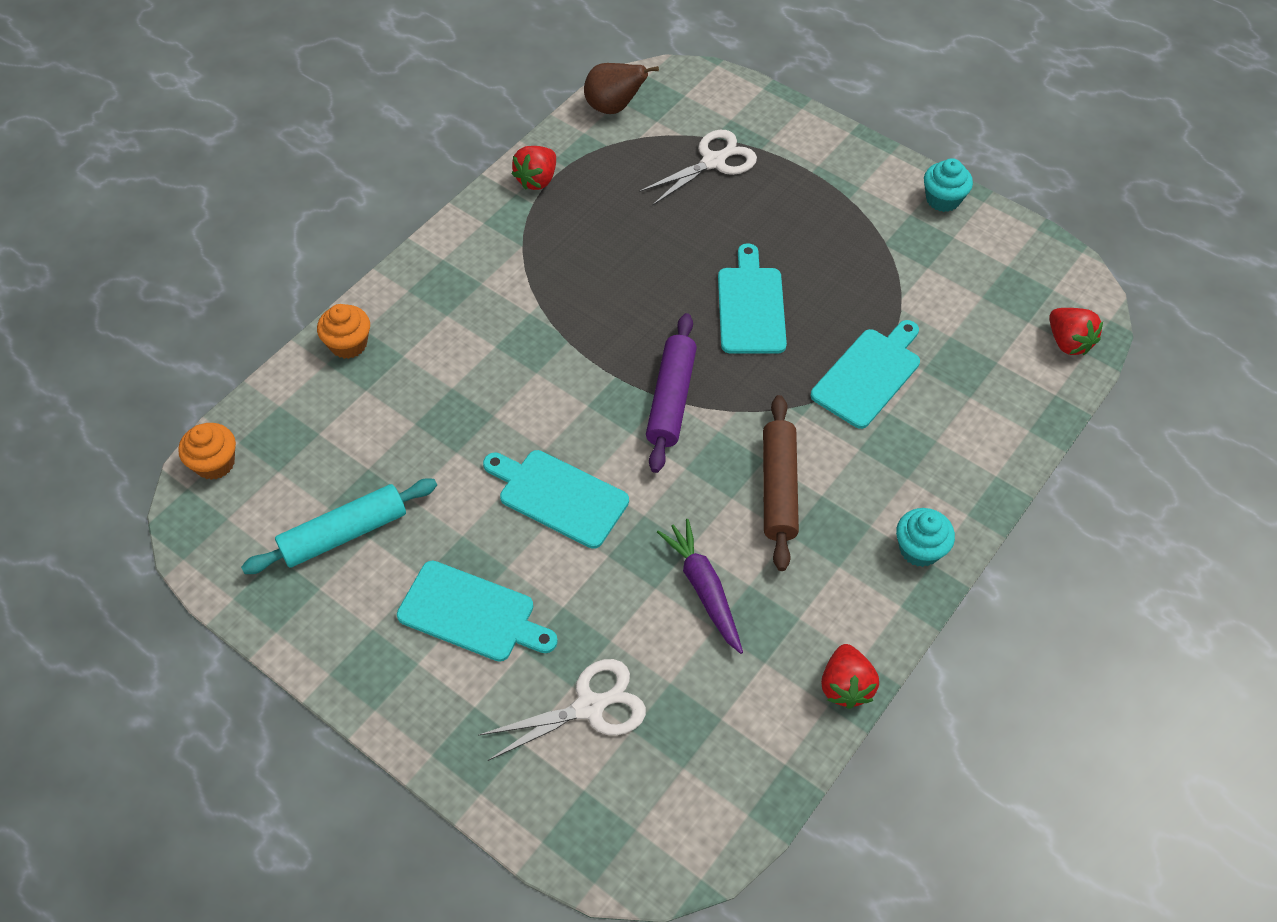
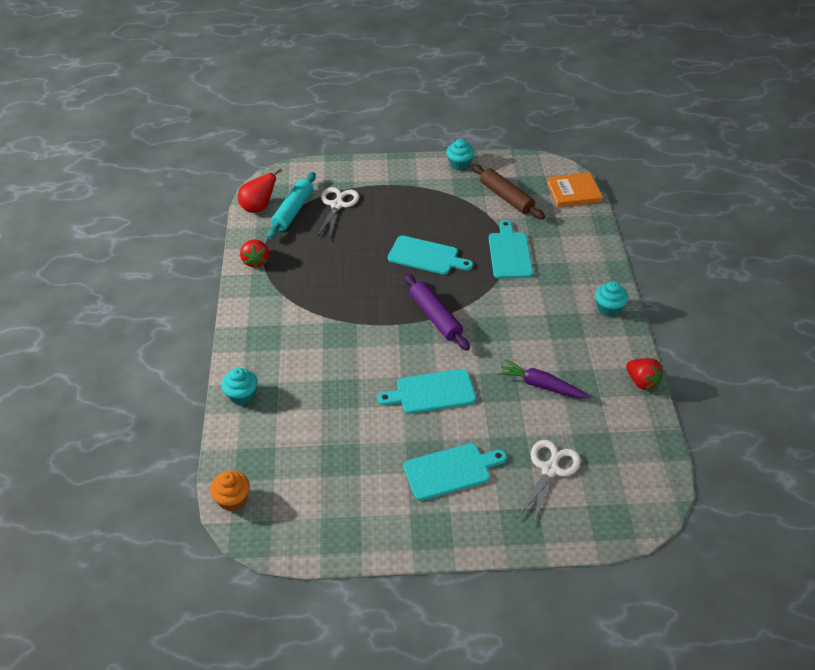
camera: 40 degrees left, 10 degrees down
turquoise rolling pin [241,478,437,574] -> turquoise rolling pin moved to [267,172,316,239]
orange cupcake [317,304,370,359] -> turquoise cupcake [222,368,258,405]
brown pear [584,63,659,114] -> red pear [238,169,282,213]
turquoise cutting board [718,243,787,354] -> turquoise cutting board turned 150 degrees clockwise [388,236,473,275]
brown rolling pin [763,395,799,571] -> brown rolling pin moved to [472,164,545,220]
red strawberry [1049,308,1103,355] -> orange book [547,173,602,207]

